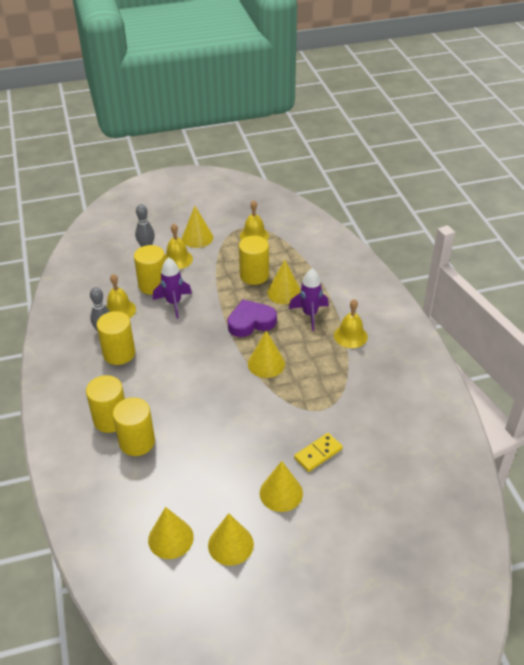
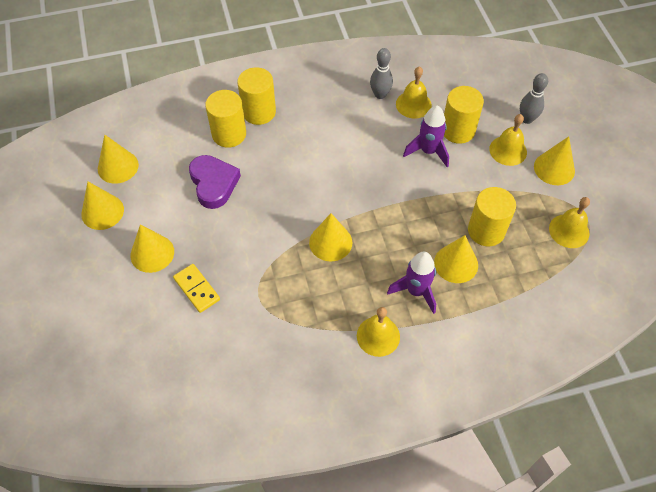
camera: 90 degrees right, 15 degrees up
yellow cylinder [97,311,135,365] -> none
purple heart [227,299,277,337] -> purple heart moved to [189,155,241,209]

